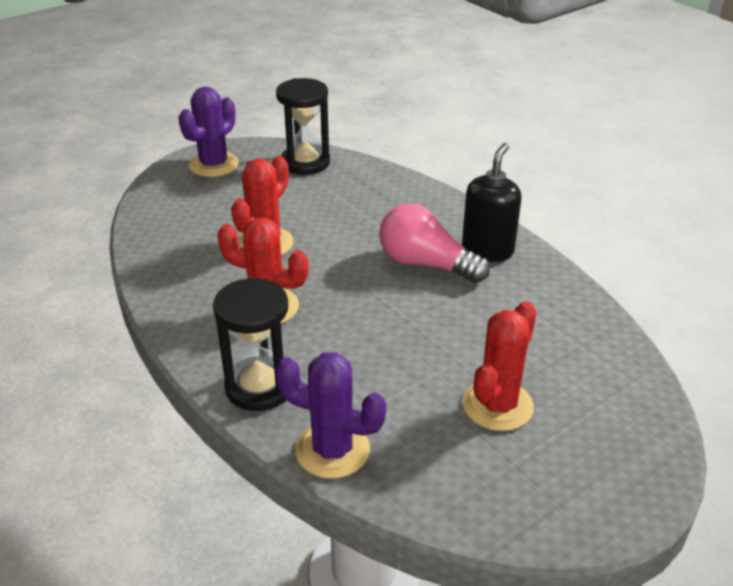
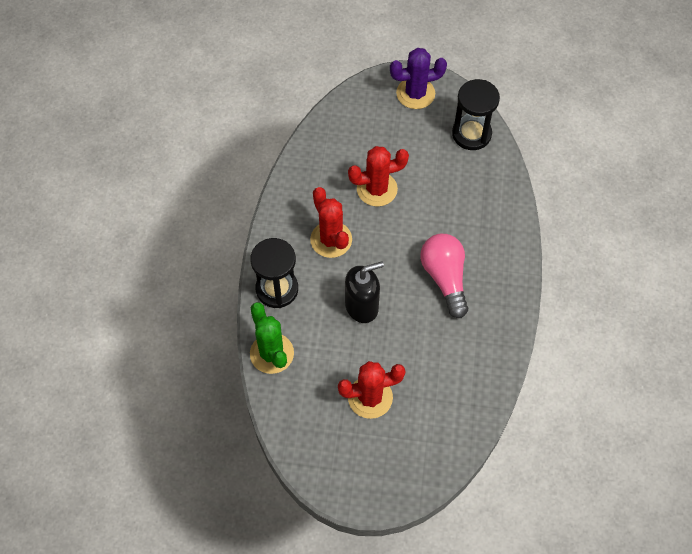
camera: 45 degrees right, 25 degrees up
purple cactus [275,352,386,479] -> green cactus [250,302,294,374]
black soap dispenser [462,143,522,262] -> black soap dispenser moved to [345,261,384,323]

